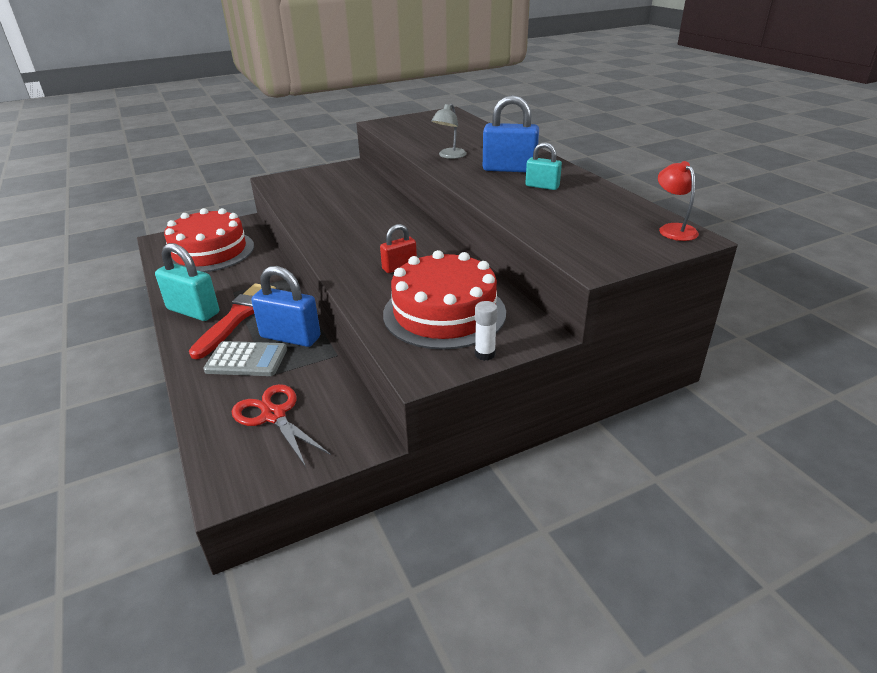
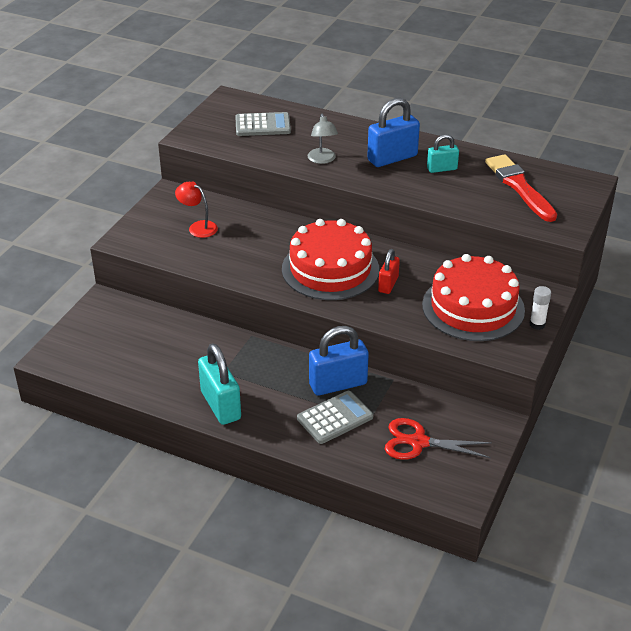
camera: 40 degrees left, 5 degrees up
turquoise padlock [155,243,219,321] -> turquoise padlock turned 75 degrees clockwise [198,343,241,425]
red cake [164,208,254,272] -> red cake moved to [282,219,379,300]
red brush [189,283,276,359] -> red brush moved to [485,154,557,222]
red lamp [658,161,699,241] -> red lamp moved to [175,182,218,238]
none -> grey calculator [235,112,291,136]

